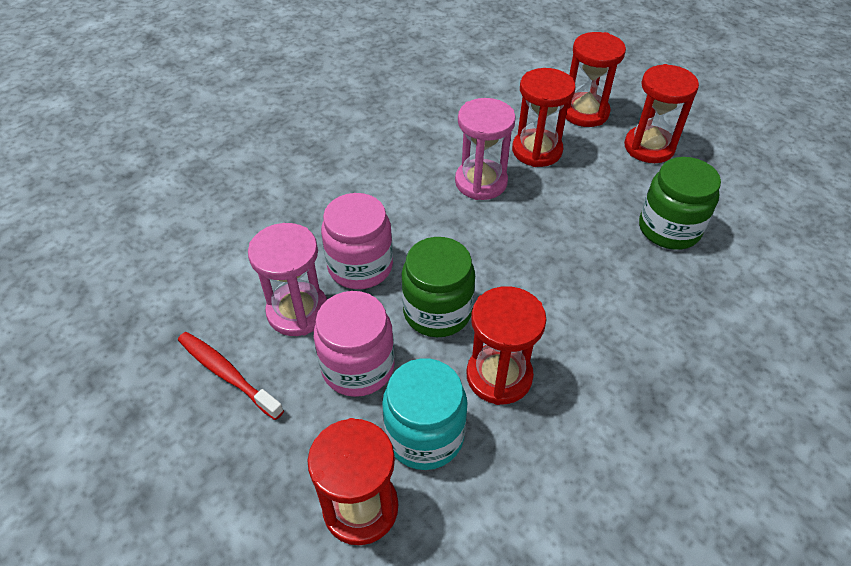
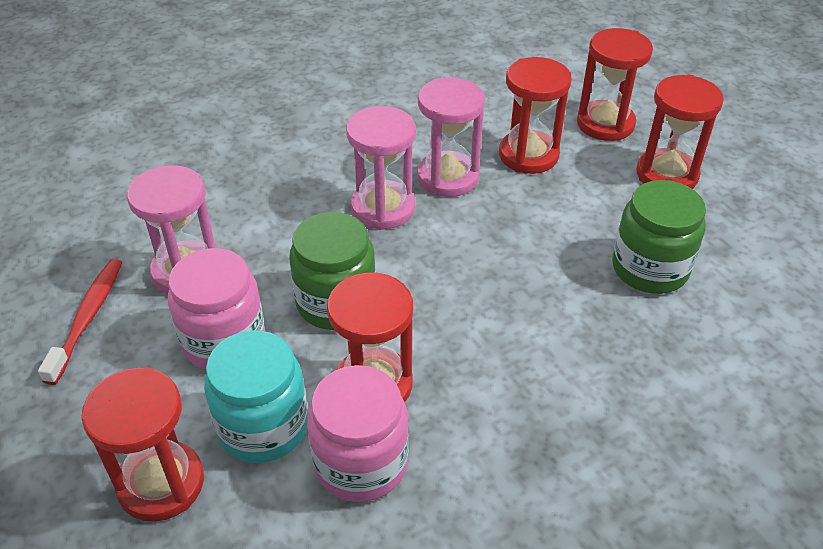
camera: 15 degrees right, 5 degrees down
red toothbrush [178,332,284,420] -> red toothbrush turned 45 degrees clockwise [38,259,122,385]
pink jar [321,193,393,289] -> pink jar moved to [307,365,409,502]
none -> pink hourglass [346,106,416,230]

